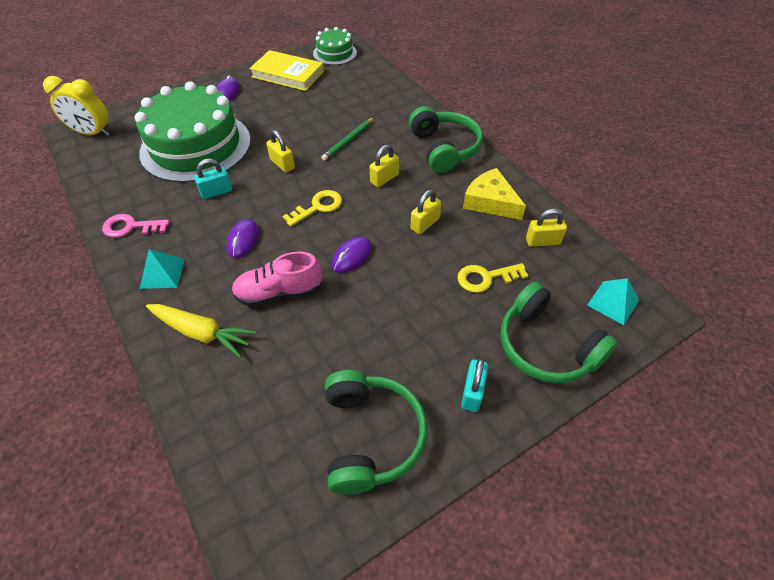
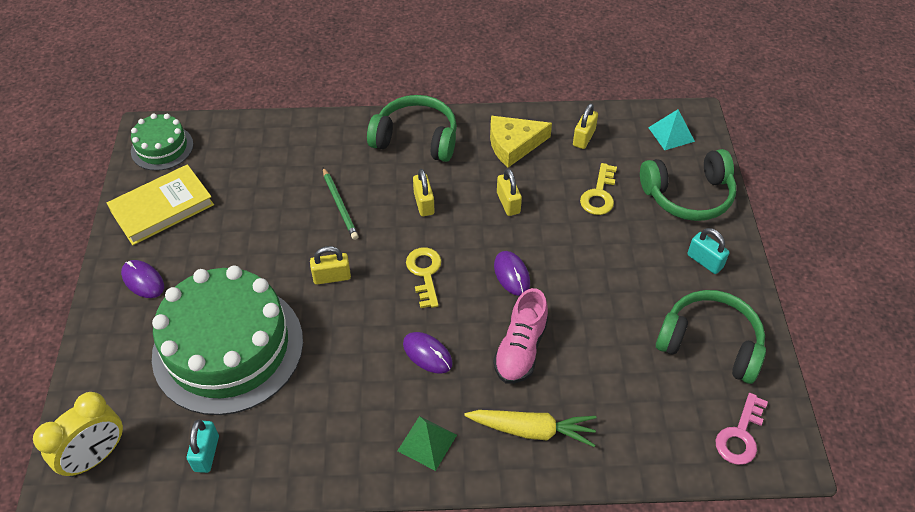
camera: 60 degrees left, 0 degrees up
pink key [102,214,170,238] -> pink key moved to [715,393,768,465]
turquoise pyramid [140,249,185,289] -> green pyramid [397,416,457,471]
yellow carrot [146,304,256,358] -> yellow carrot turned 45 degrees clockwise [464,410,597,447]
turquoise padlock [194,159,232,199] -> turquoise padlock moved to [187,419,219,473]

